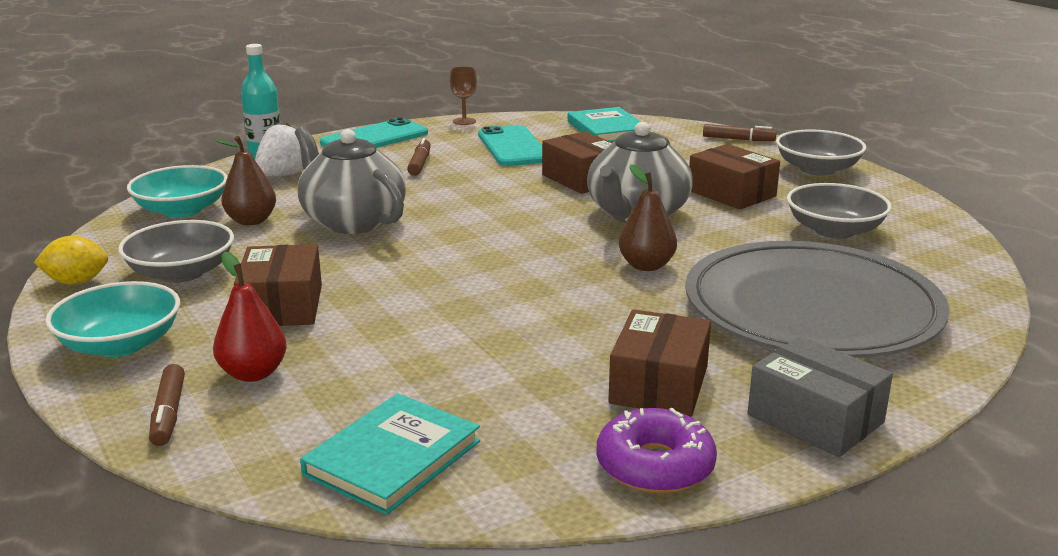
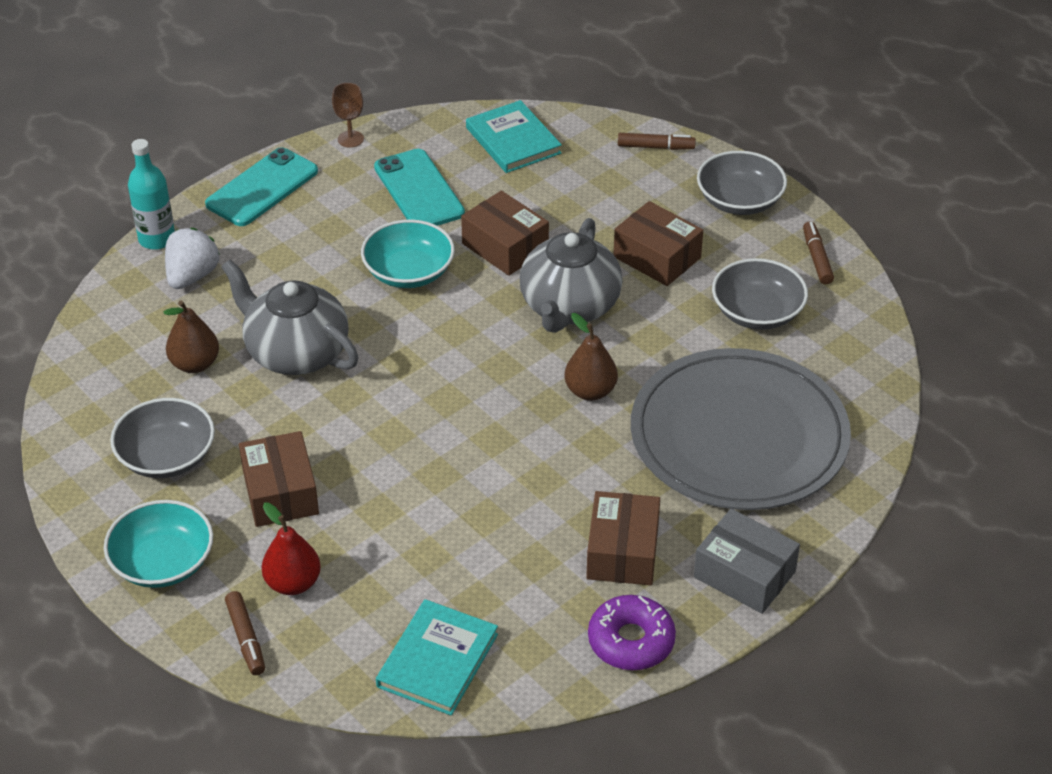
camera: 10 degrees left, 20 degrees up
yellow lemon [34,236,108,284] -> none
turquoise bowl [127,165,228,218] -> turquoise bowl moved to [361,219,455,288]
brown marker [407,138,431,176] -> brown marker moved to [803,221,834,284]

